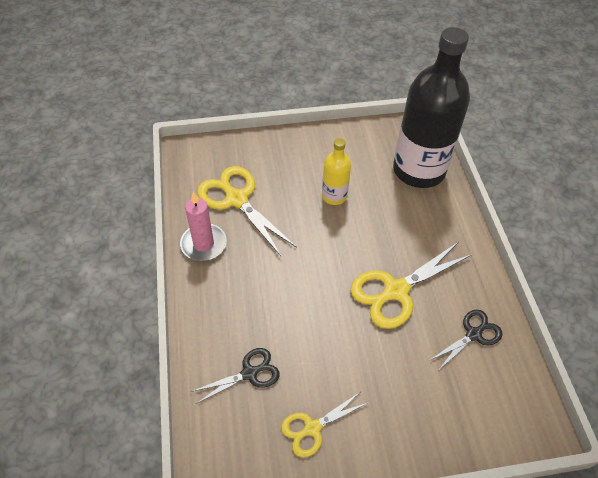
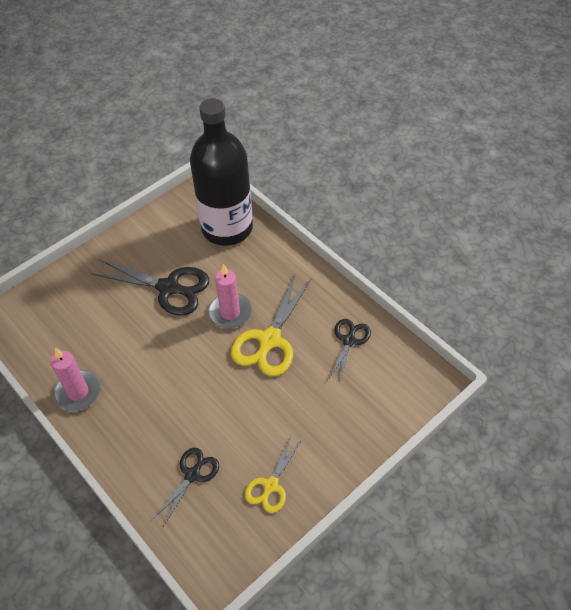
camera: 30 degrees left, 0 degrees up
yellow scissors [197,166,297,256] -> none
yellow bottle [322,138,351,205] -> black scissors [91,259,209,316]
none -> pink candle [208,264,252,329]

